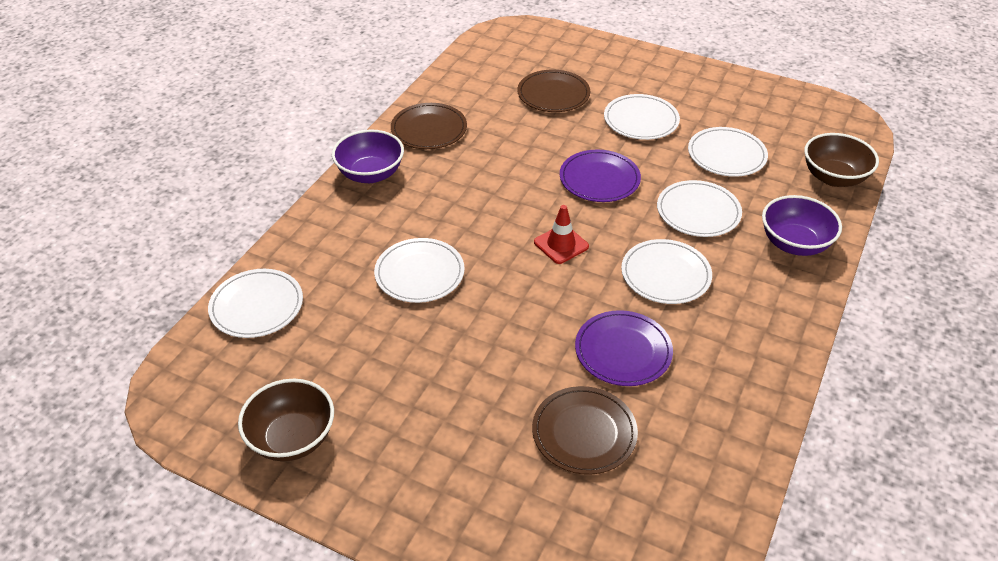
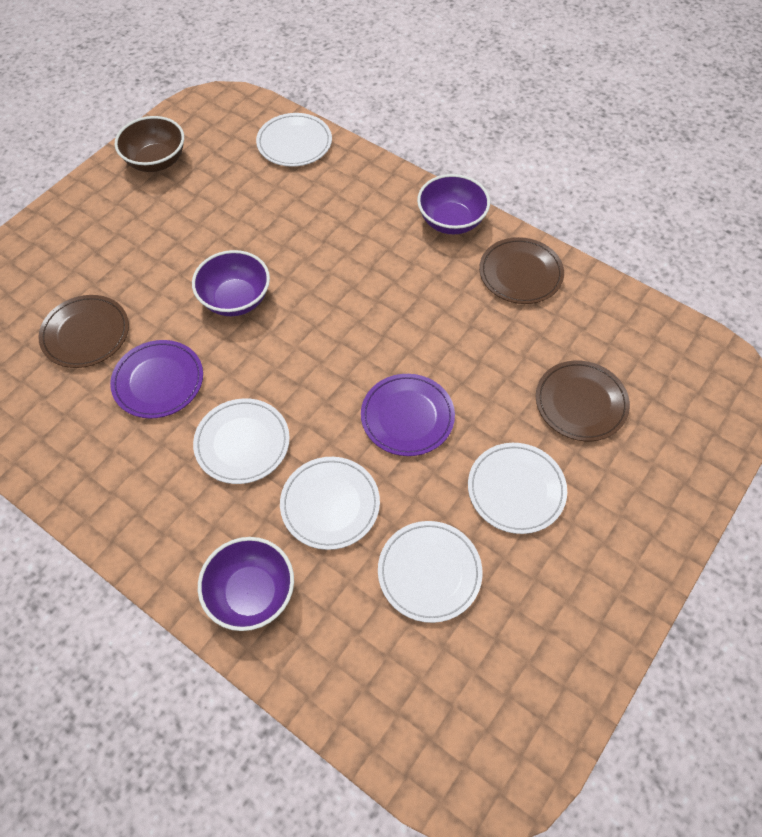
camera: 100 degrees right, 15 degrees up
white plate [374,238,465,303] -> none
red traffic cone [534,205,589,264] -> none
brown bowl [805,133,879,187] -> none
none -> purple bowl [192,250,270,316]

